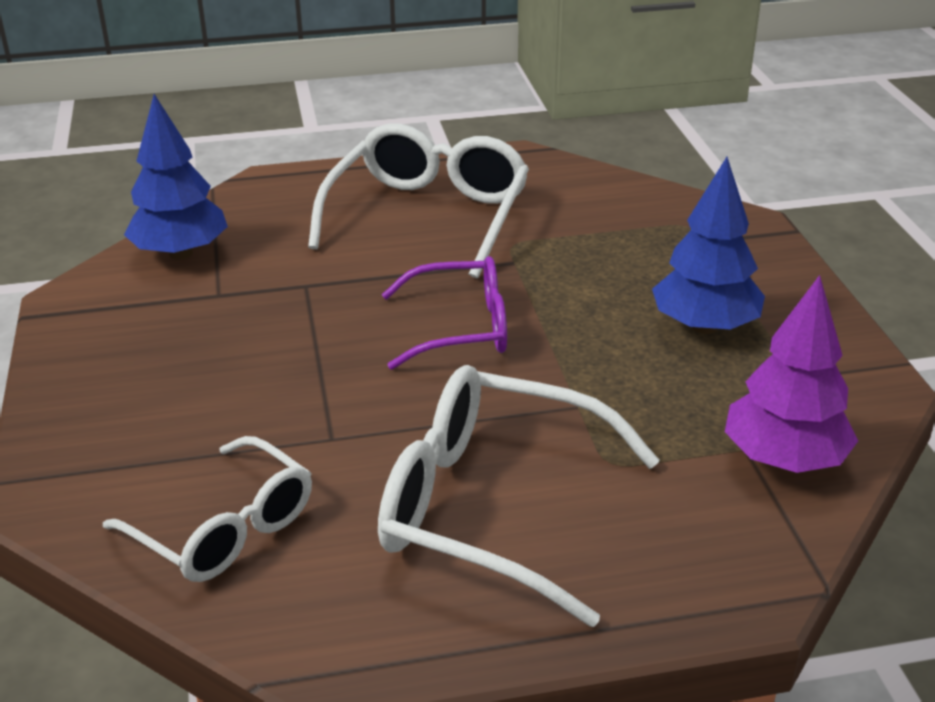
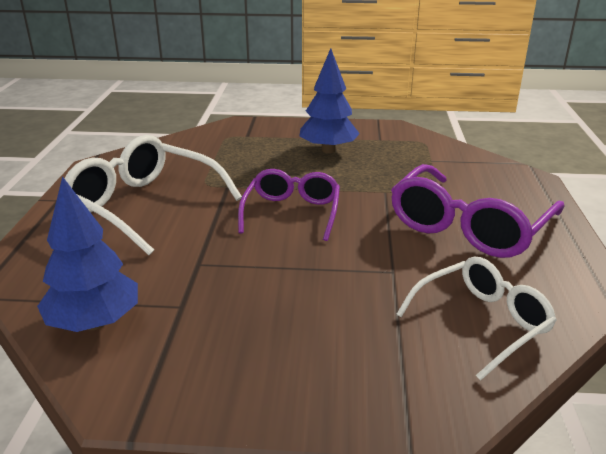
camera: 75 degrees left, 5 degrees down
white glasses [378,365,660,627] -> purple glasses [391,164,565,258]
purple tree [725,275,858,473] -> none

